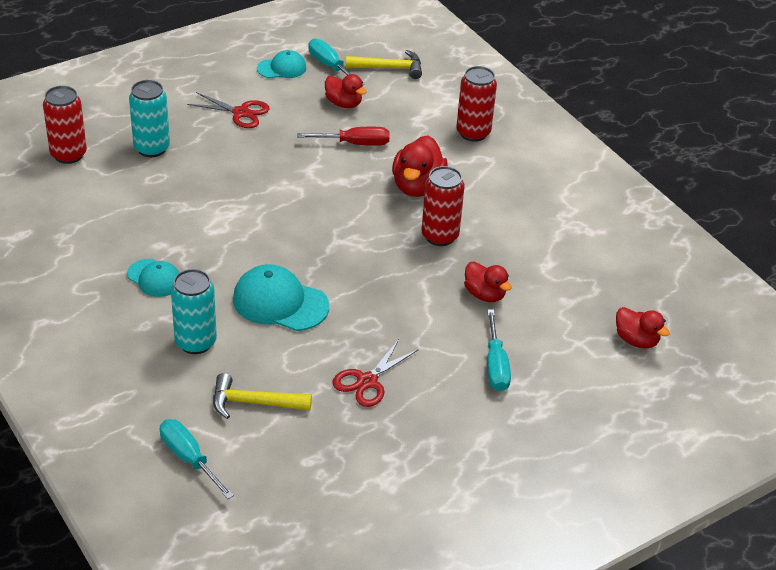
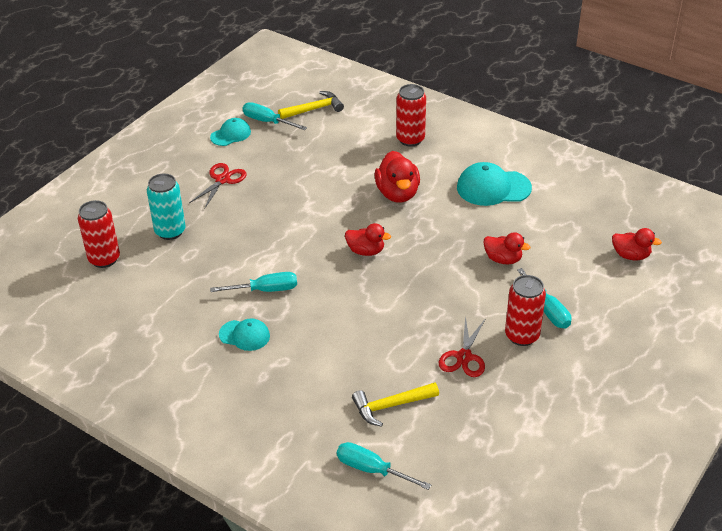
camera: 20 degrees left, 0 degrees up
turquoise can [171,269,217,354] -> none
red scissors [187,92,269,128] -> red scissors turned 60 degrees counterclockwise [189,163,247,209]
turquoise cap [233,264,329,331] -> turquoise cap moved to [457,162,532,206]
red screwdriver [297,127,389,146] -> none
red duck [325,74,367,108] -> red duck moved to [345,223,391,256]
red can [422,166,465,246] -> red can moved to [505,275,546,346]
none -> turquoise screwdriver [210,272,297,292]

